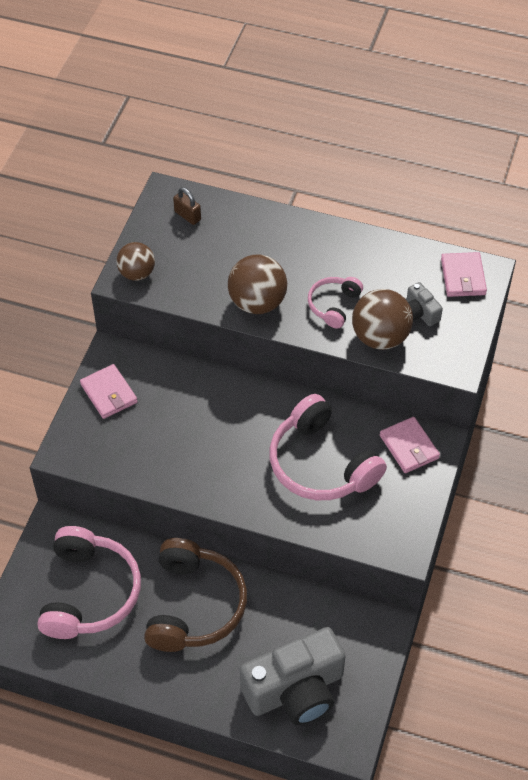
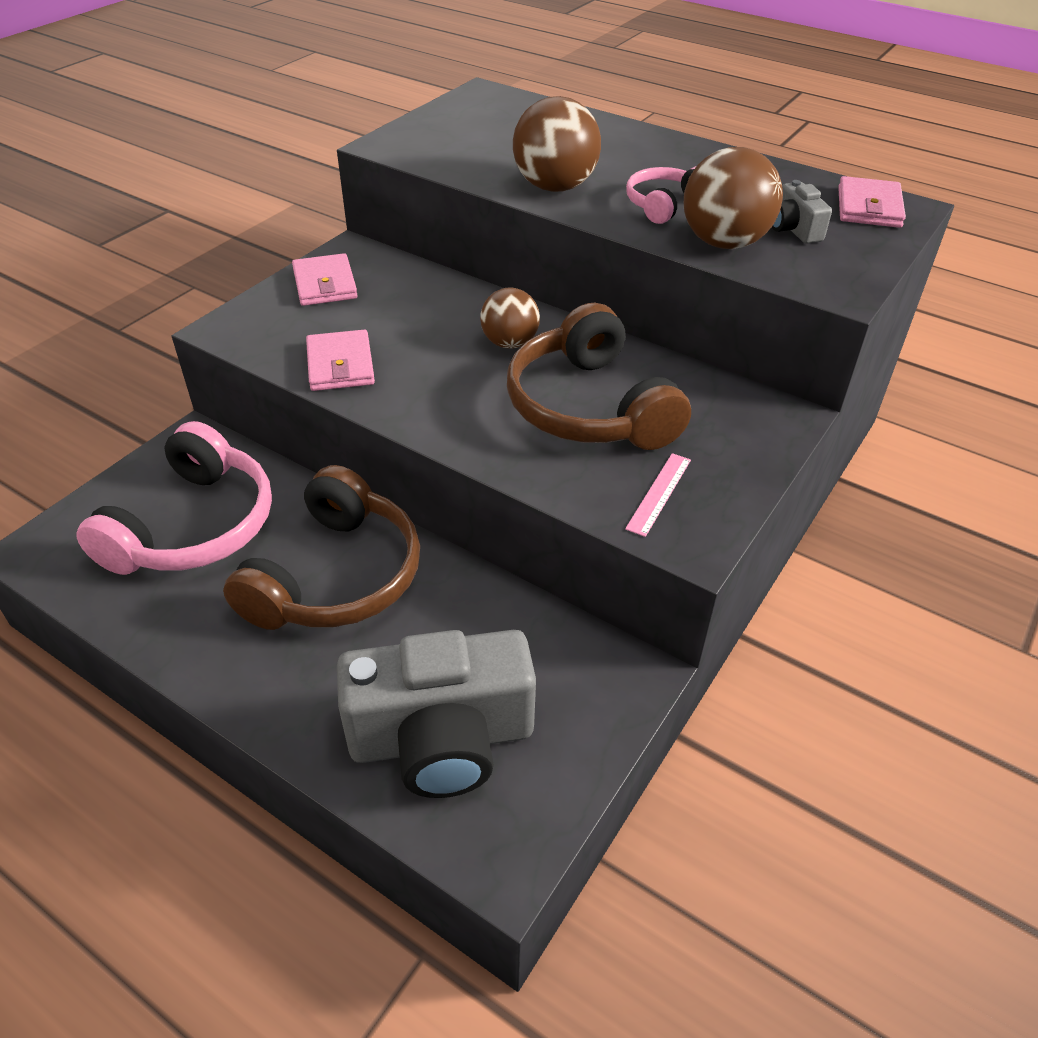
camera: 15 degrees right, 10 degrees down
brown ball [116,242,155,281] -> brown ball moved to [480,287,540,349]
brown padlock [173,187,201,225] -> none
pink headphones [269,394,387,500] -> brown headphones [507,303,691,450]
pink wallet [380,417,440,473] -> pink wallet moved to [306,330,375,391]
none -> pink ruler [625,453,691,537]

